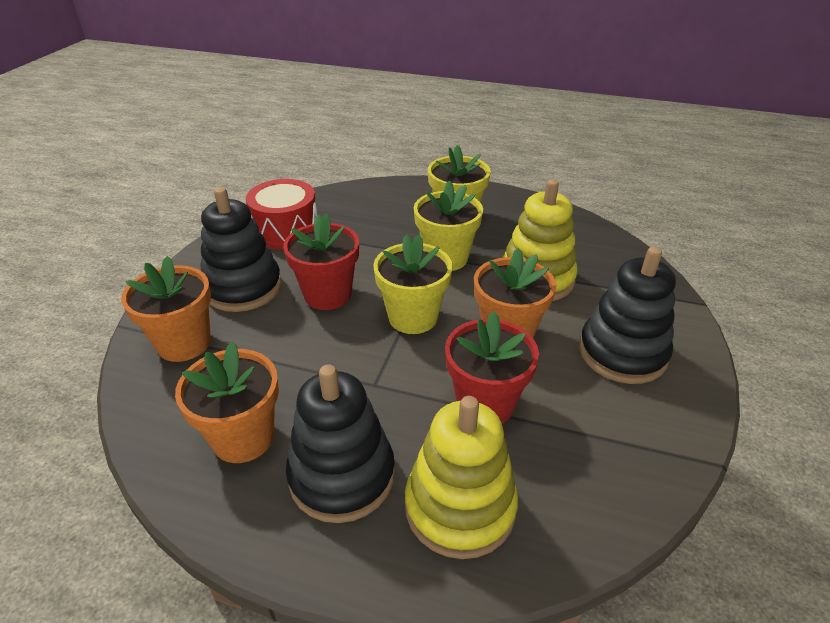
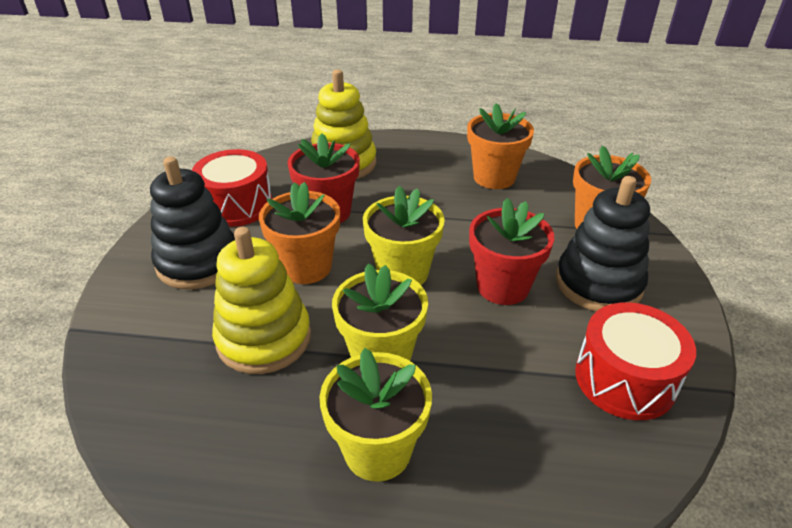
camera: 170 degrees right, 0 degrees up
black stacking toy [286,364,395,523] -> none
none -> red drum [192,149,272,227]

